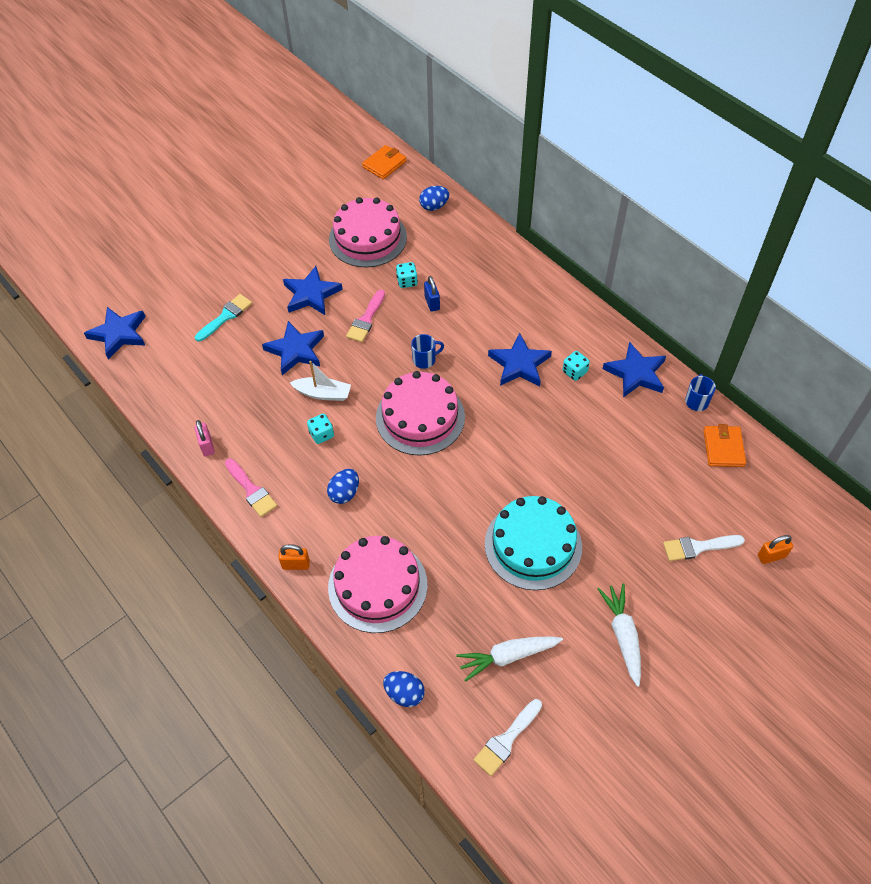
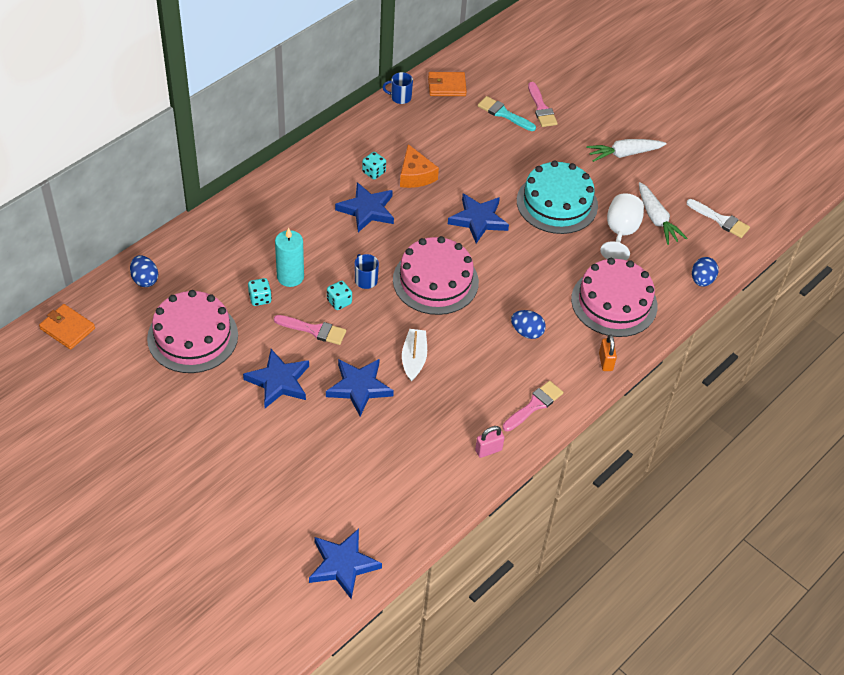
camera: 100 degrees left, 5 degrees down
turquoise brush [195,294,252,342] -> turquoise brush moved to [478,96,536,131]
turquoise dice [307,414,334,444] -> turquoise dice moved to [327,281,352,310]
blue padlock [424,276,440,312] -> turquoise candle [275,227,304,287]
blue star [603,342,666,398] -> blue star moved to [448,194,509,243]
white brush [663,535,745,561] -> pink brush [528,82,558,127]
orange padlock [758,535,793,564] -> none
none -> orange cheese [400,144,439,188]
none -> white goblet [600,193,644,260]

